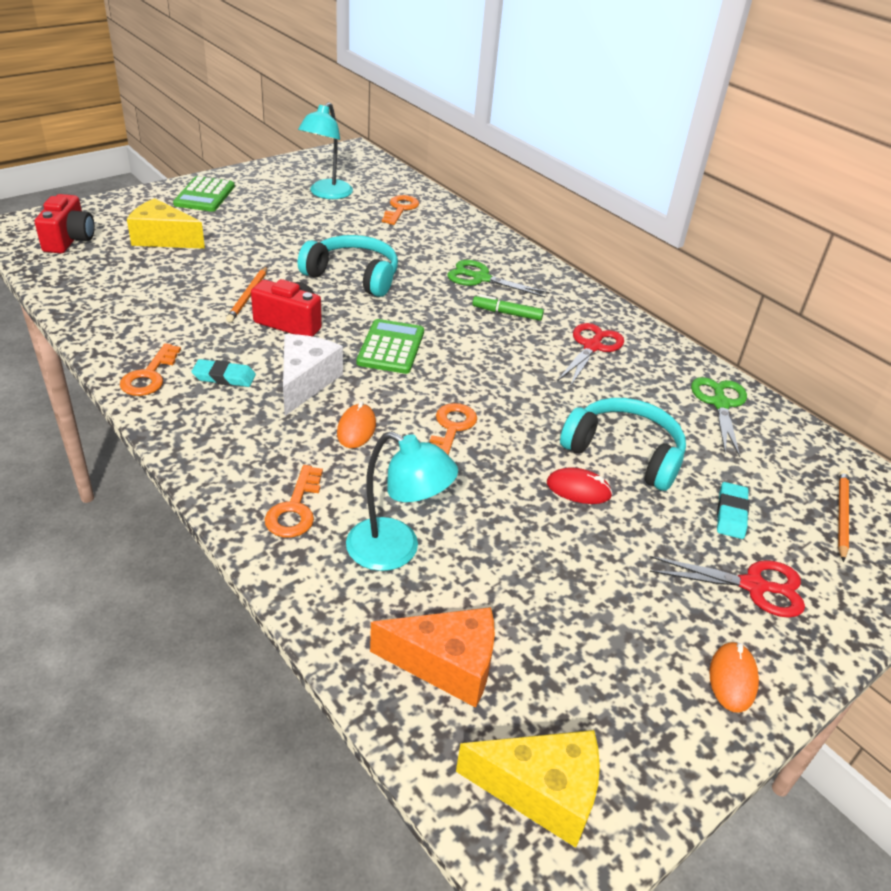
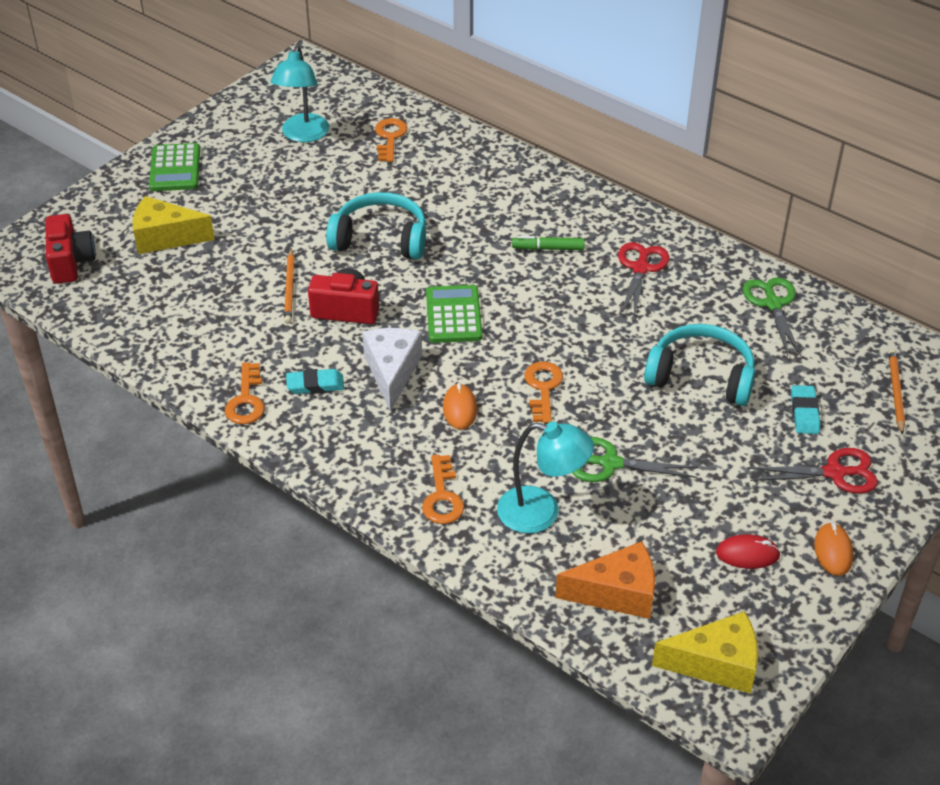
camera: 10 degrees left, 5 degrees up
green scissors [447,260,549,298] -> green scissors moved to [572,437,698,482]
red mouse [547,467,613,504] -> red mouse moved to [716,534,781,569]

